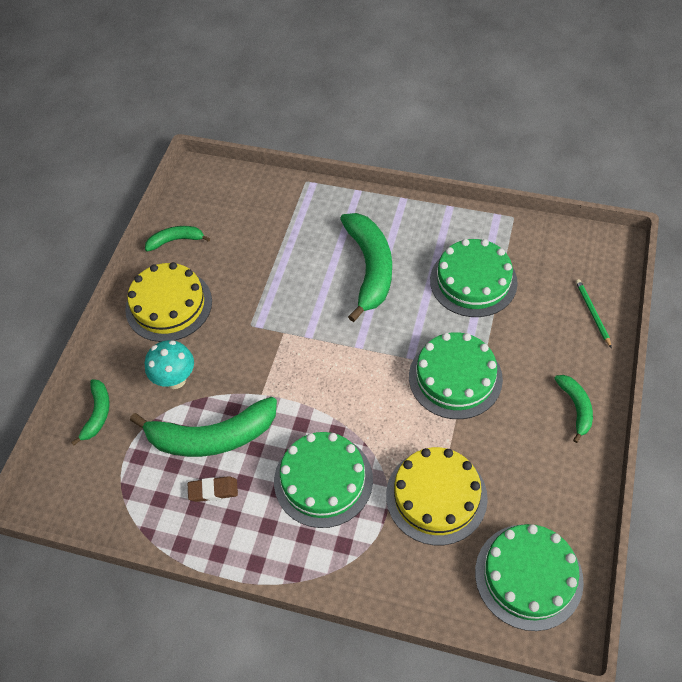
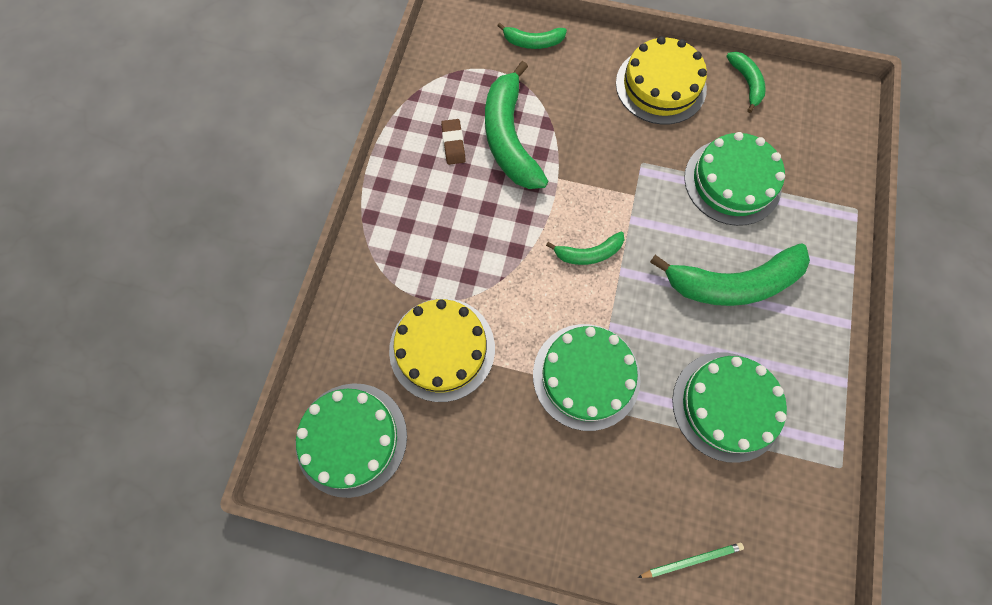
camera: 85 degrees right, 15 degrees up
turquoise mushroom [145,340,194,389] -> none
green cake [274,432,373,528] -> green cake moved to [684,132,785,226]
green banana [554,375,593,443] -> green banana moved to [546,232,624,265]

